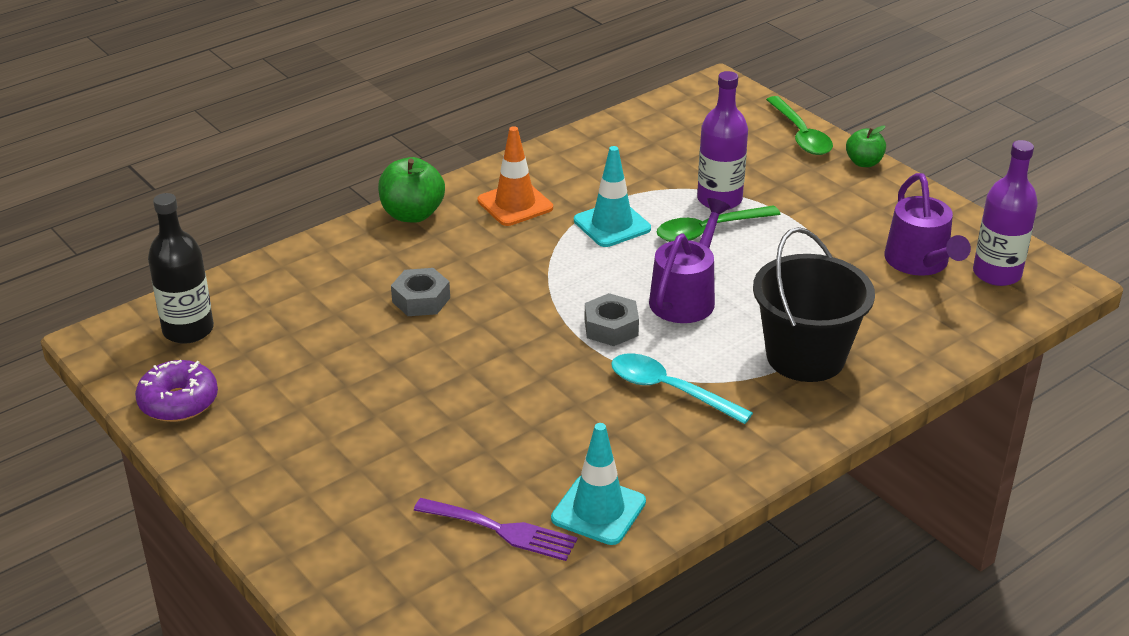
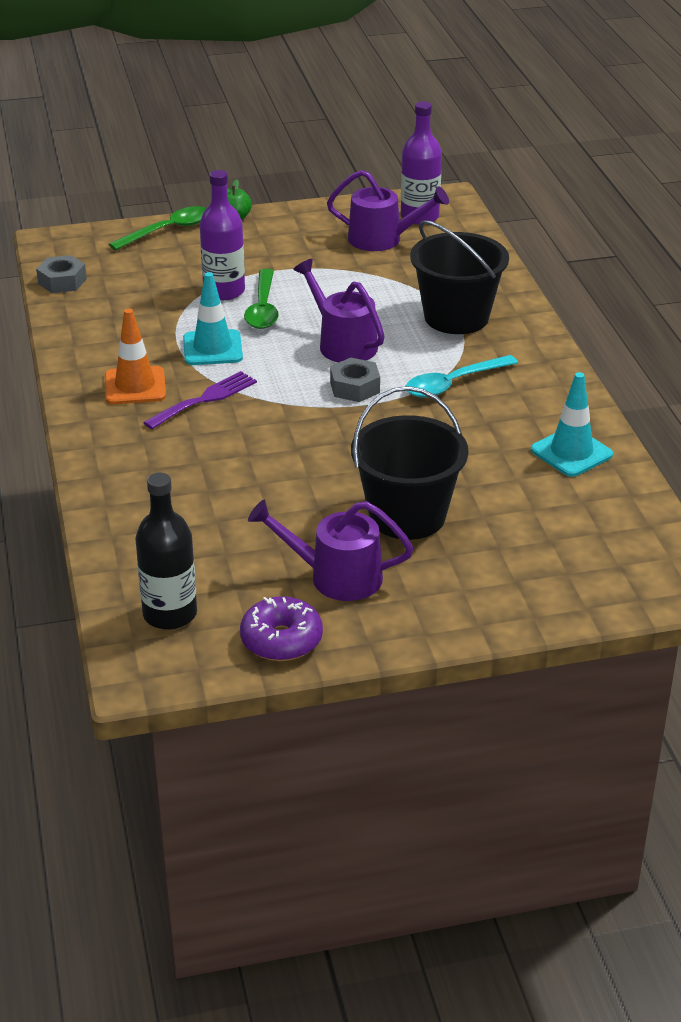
camera: 65 degrees left, 0 degrees up
green apple [378,157,445,223] -> none
grey nut [391,268,450,316] -> grey nut moved to [36,255,87,293]
purple fork [414,498,577,561] -> purple fork moved to [143,371,257,429]
green spoon [766,96,833,155] -> green spoon turned 45 degrees counterclockwise [109,206,207,250]
none -> purple watering can [248,500,413,601]
none -> black bucket [351,386,468,540]

